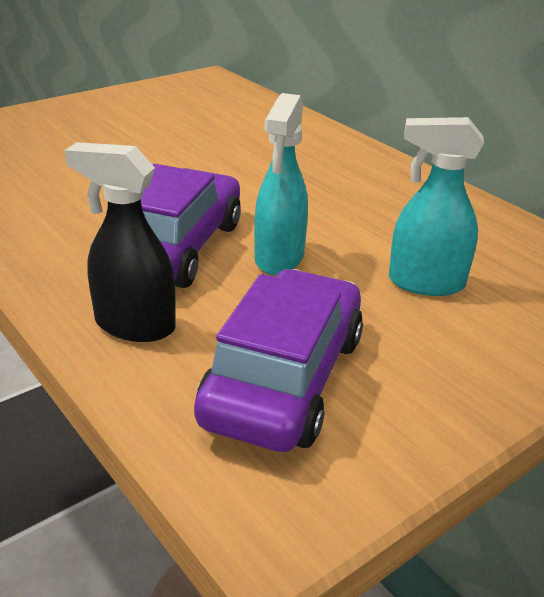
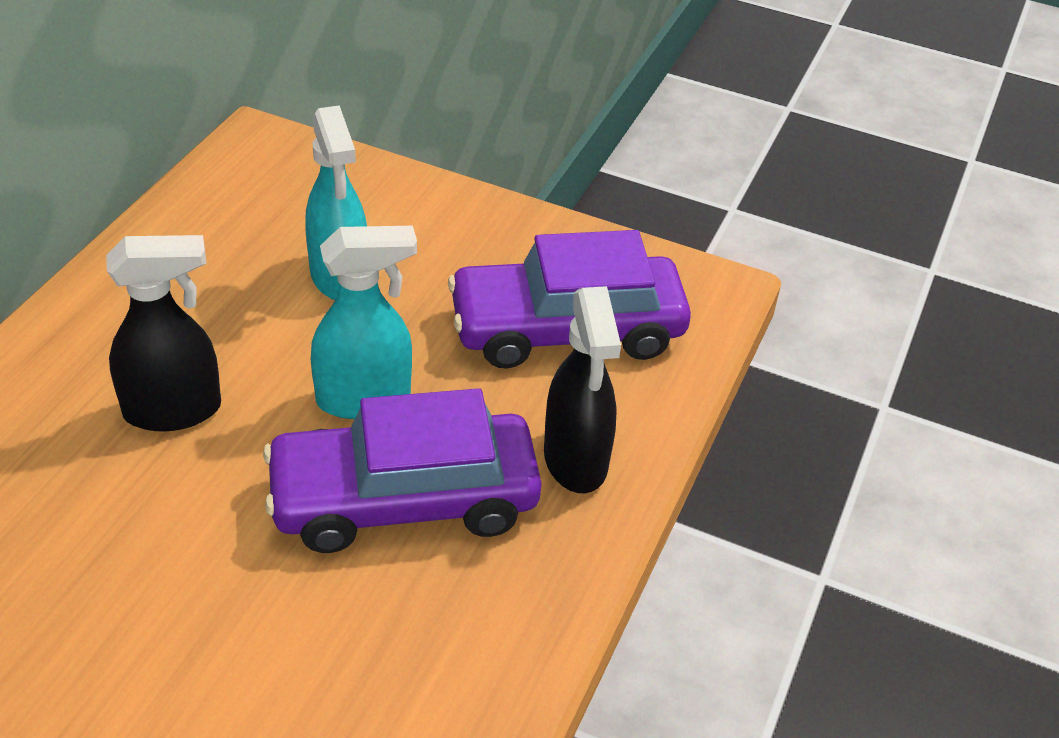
camera: 120 degrees left, 10 degrees up
none -> black spray bottle [106,235,221,432]

